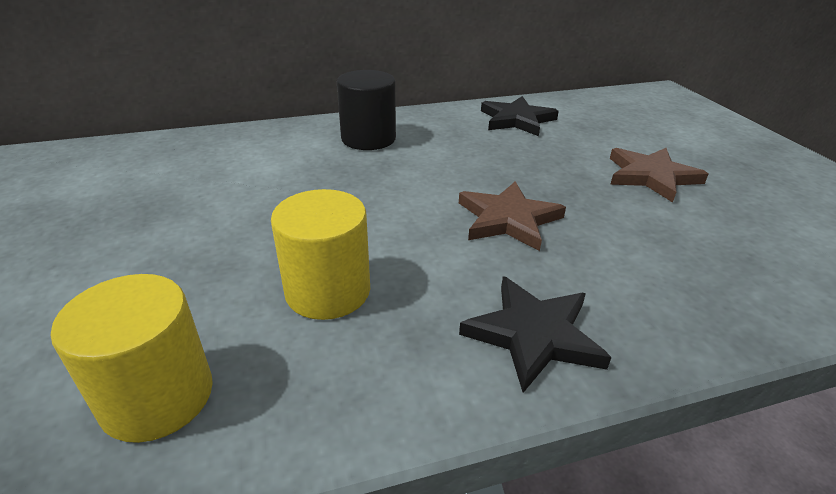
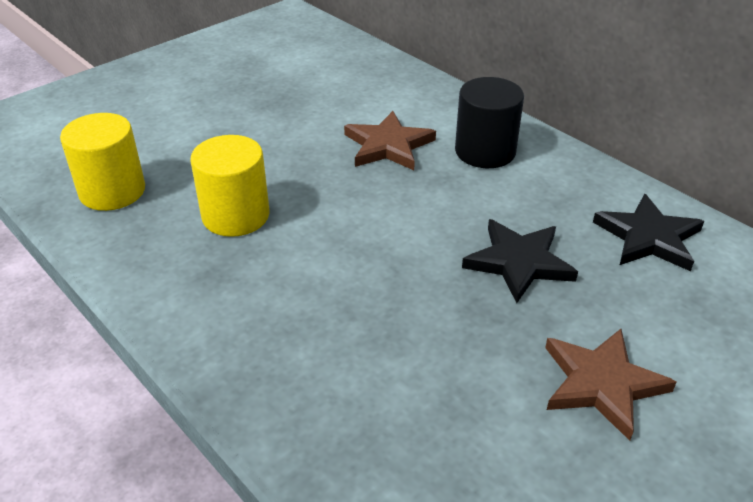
camera: 65 degrees right, 5 degrees up
brown star [459,181,566,251] -> brown star moved to [344,111,436,170]
black star [459,276,612,393] -> black star moved to [462,219,578,303]

